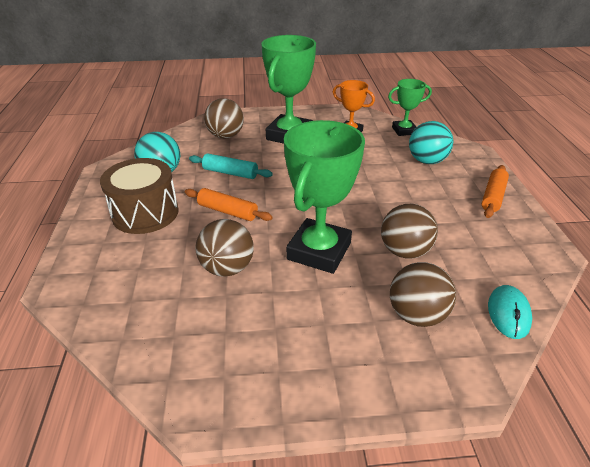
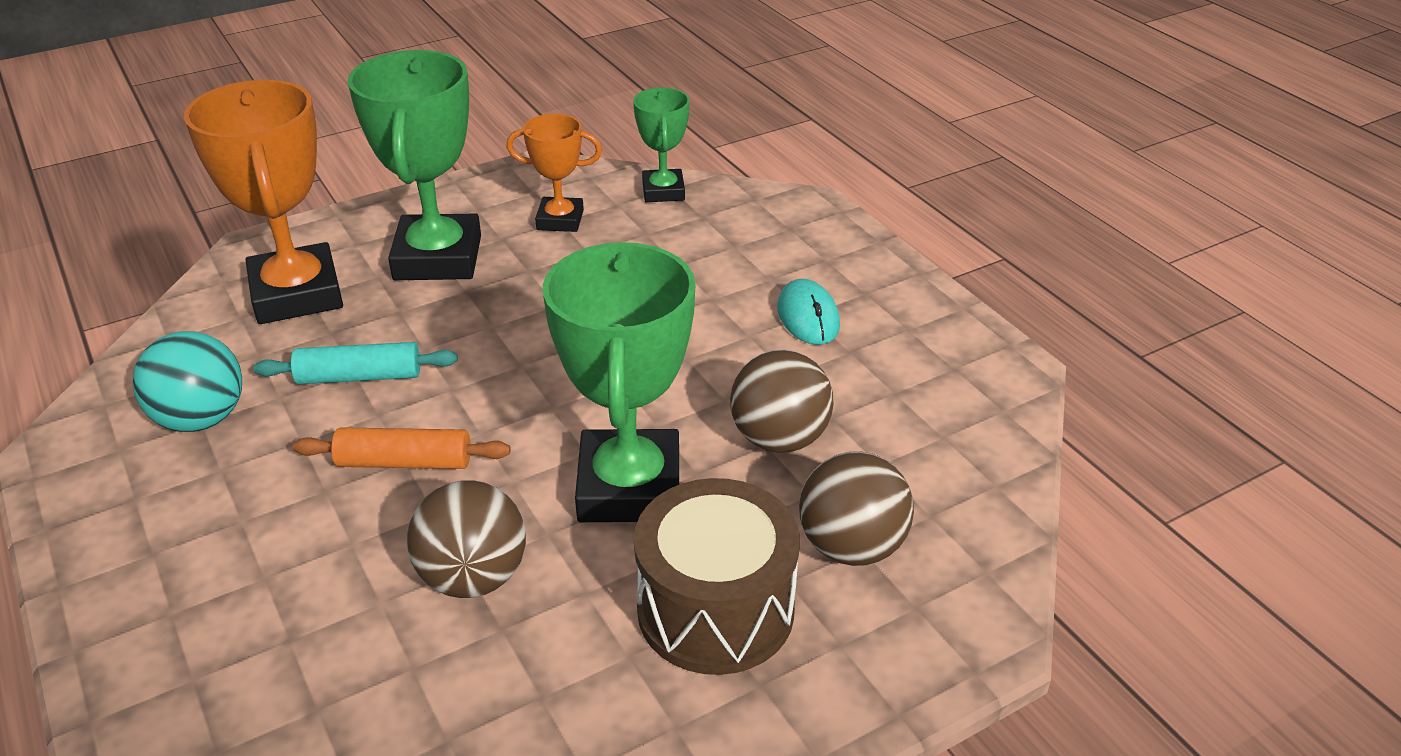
camera: 25 degrees left, 0 degrees up
brown drum [100,158,179,234] -> brown drum moved to [634,478,800,675]
brown ball [204,98,244,139] -> orange trophy [184,80,343,324]
green trophy [388,79,432,136] -> green trophy turned 60 degrees counterclockwise [633,87,690,202]
turquoise ball [409,121,453,164] -> none
orange rolling pin [482,165,509,218] -> none
turquoise mouse [488,285,532,339] -> turquoise mouse moved to [777,279,840,345]

